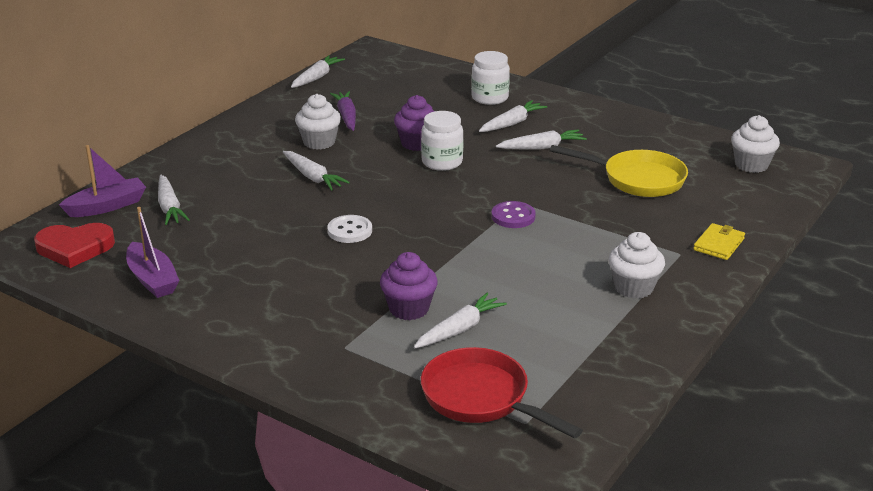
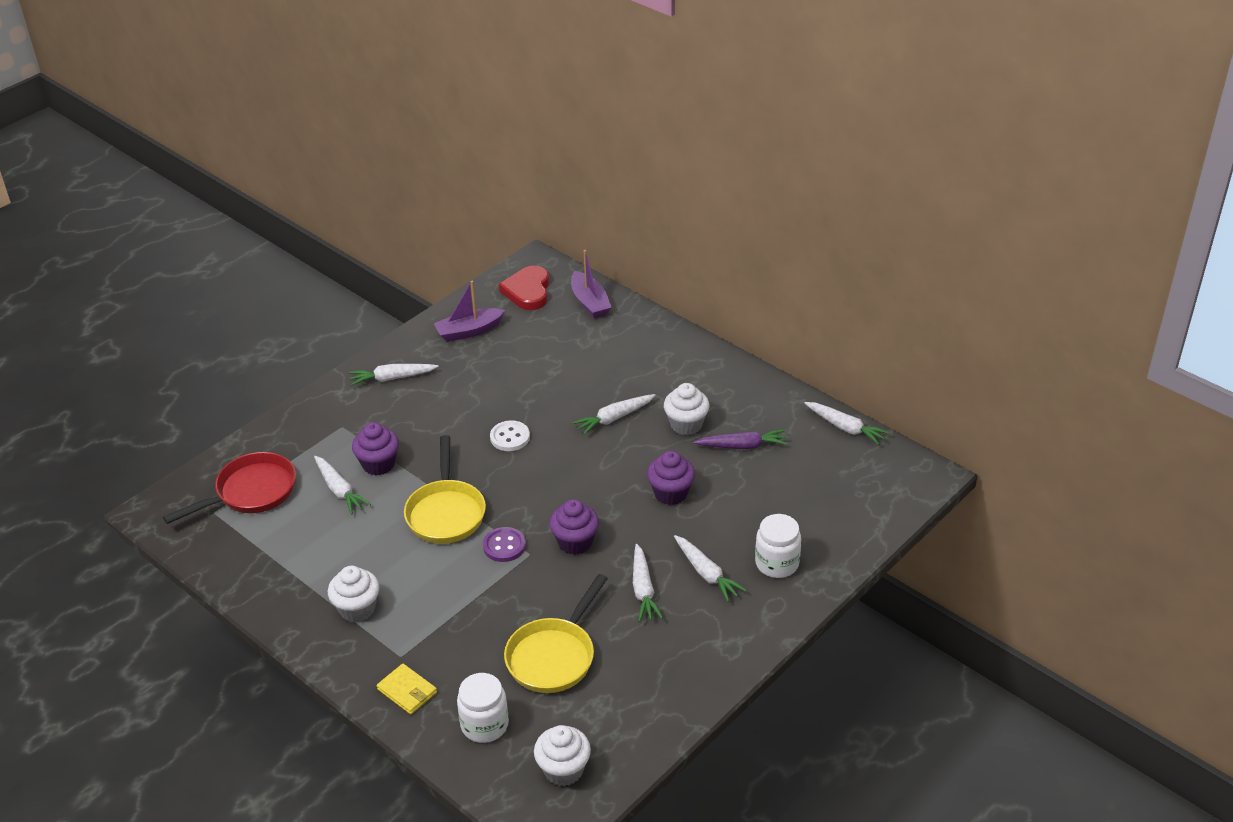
camera: 100 degrees right, 10 degrees up
white carrot [158,175,190,225] -> white carrot moved to [349,364,438,386]
white jar [421,111,463,171] -> white jar moved to [457,673,509,743]
none -> yellow pan [404,435,486,544]
none -> purple cupcake [549,499,599,555]

